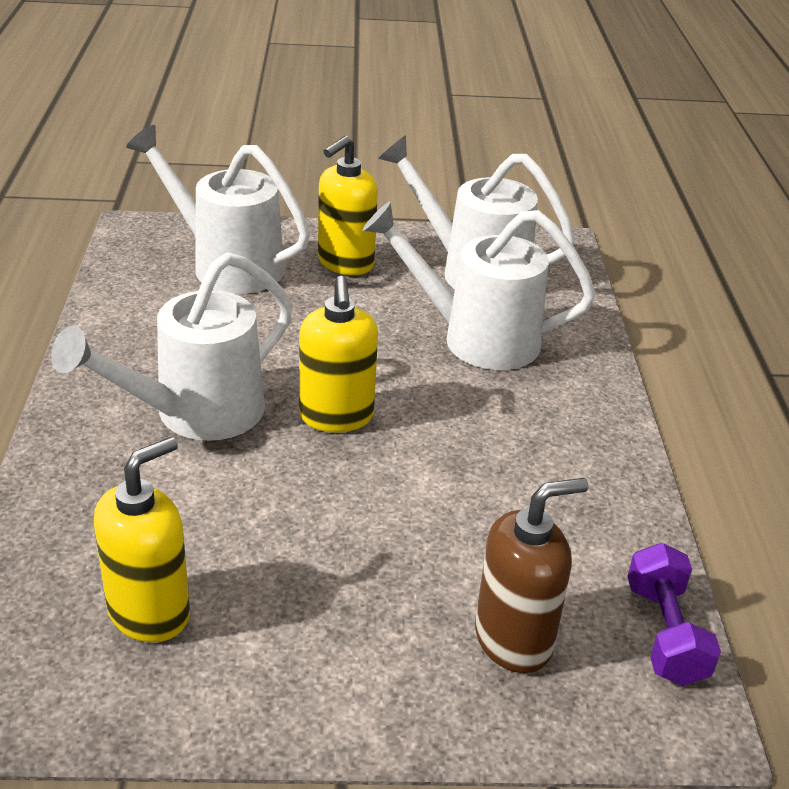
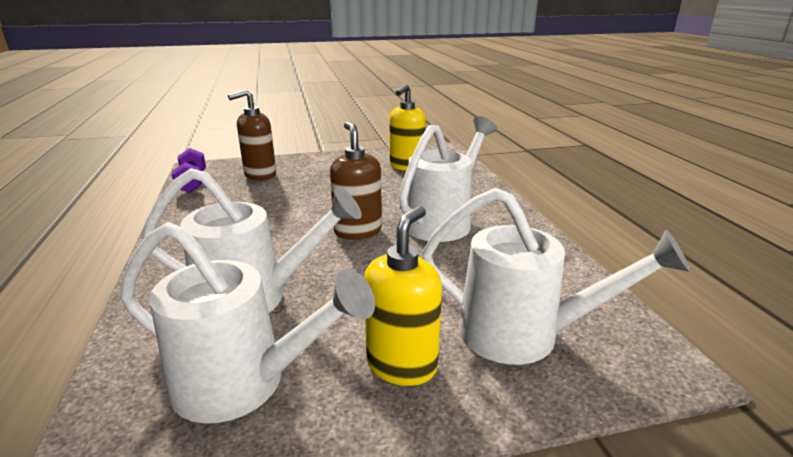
camera: 170 degrees right, 10 degrees down
yellow soap dispenser [299,276,378,433] -> brown soap dispenser [330,122,382,240]

